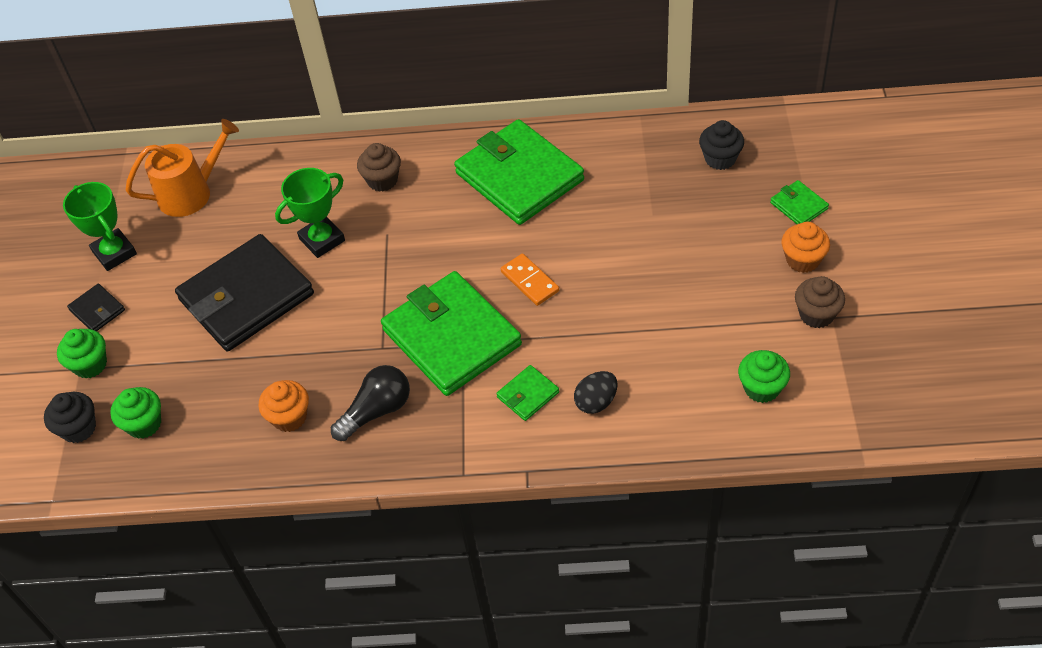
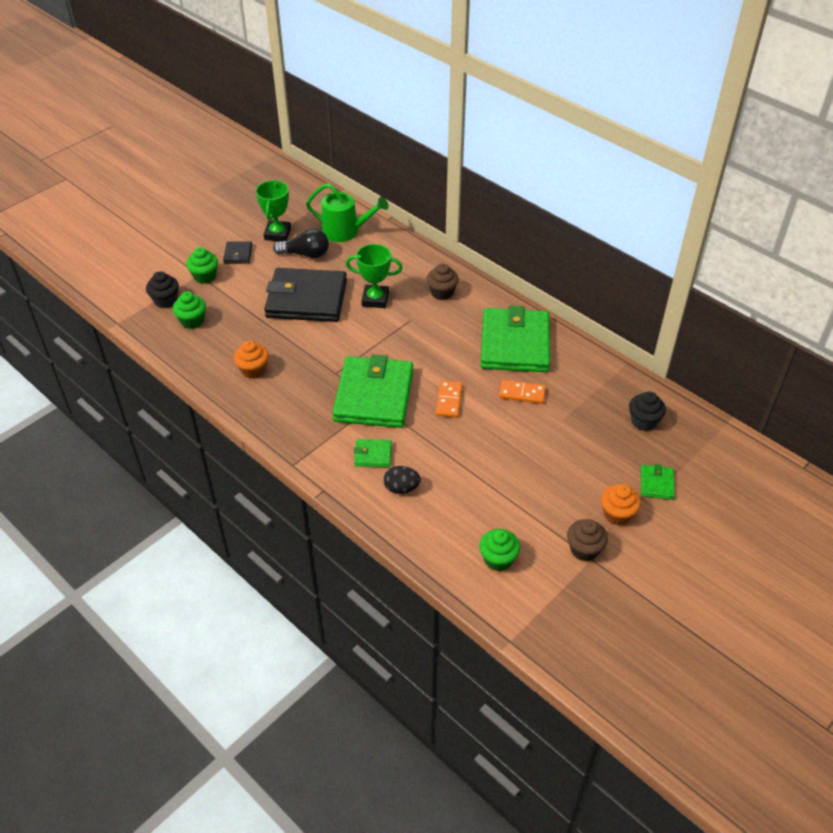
camera: 40 degrees right, 5 degrees down
orange watering can [126,119,239,217] -> green watering can [306,183,388,242]
black light bulb [331,365,410,441] -> black light bulb moved to [273,228,329,258]
none -> orange domino [499,380,546,404]

